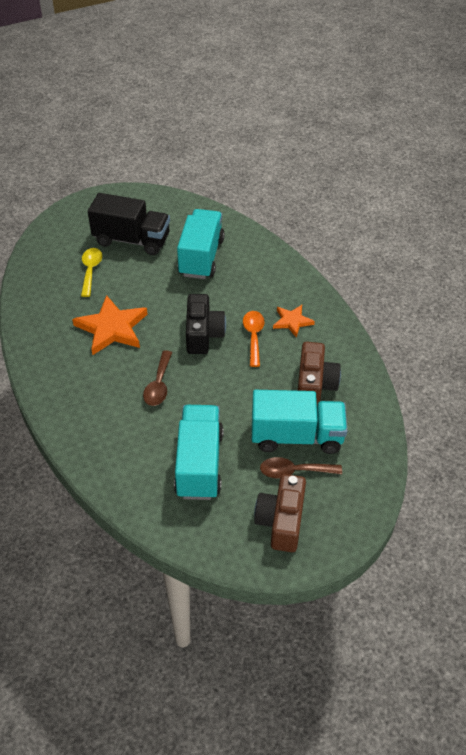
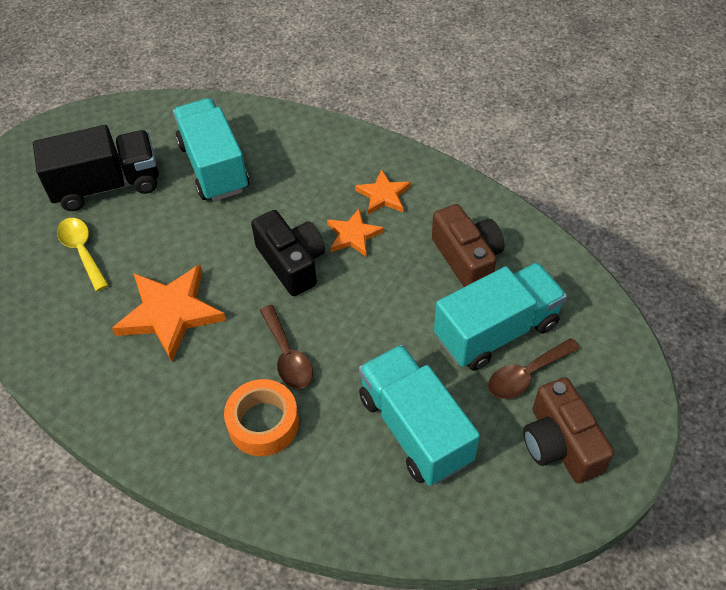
camera: 30 degrees left, 5 degrees up
orange spoon [243,311,265,367] -> orange star [327,209,384,257]
none -> orange tape [224,379,299,456]

